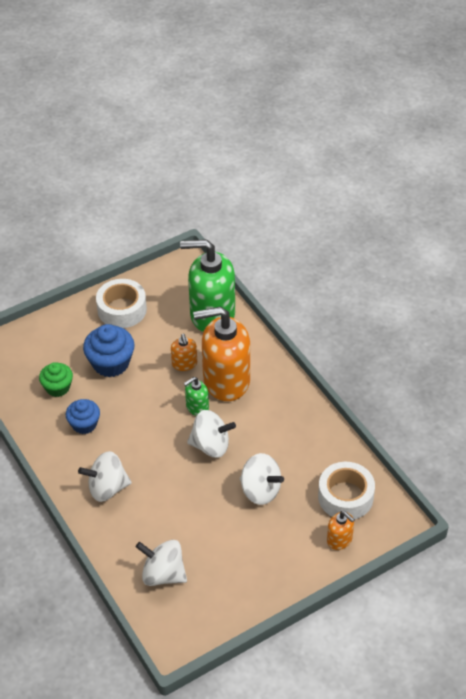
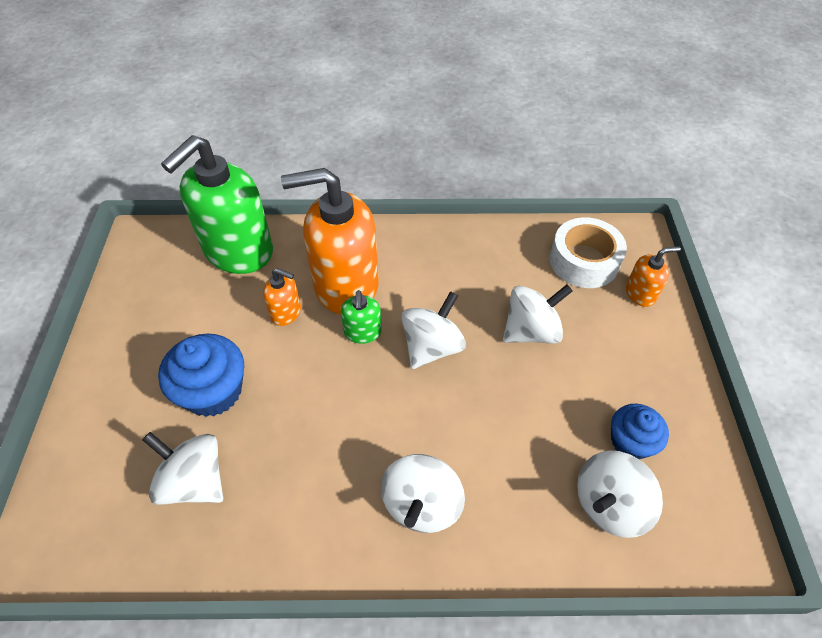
camera: 60 degrees left, 5 degrees up
green cupcake [39,362,73,397] -> white spinning top [142,432,223,505]
blue cupcake [66,399,100,434] -> blue cupcake moved to [611,404,669,459]
white tape [96,279,147,328] -> none
orange soap dispenser [193,307,250,401] -> orange soap dispenser turned 60 degrees clockwise [281,168,379,314]

